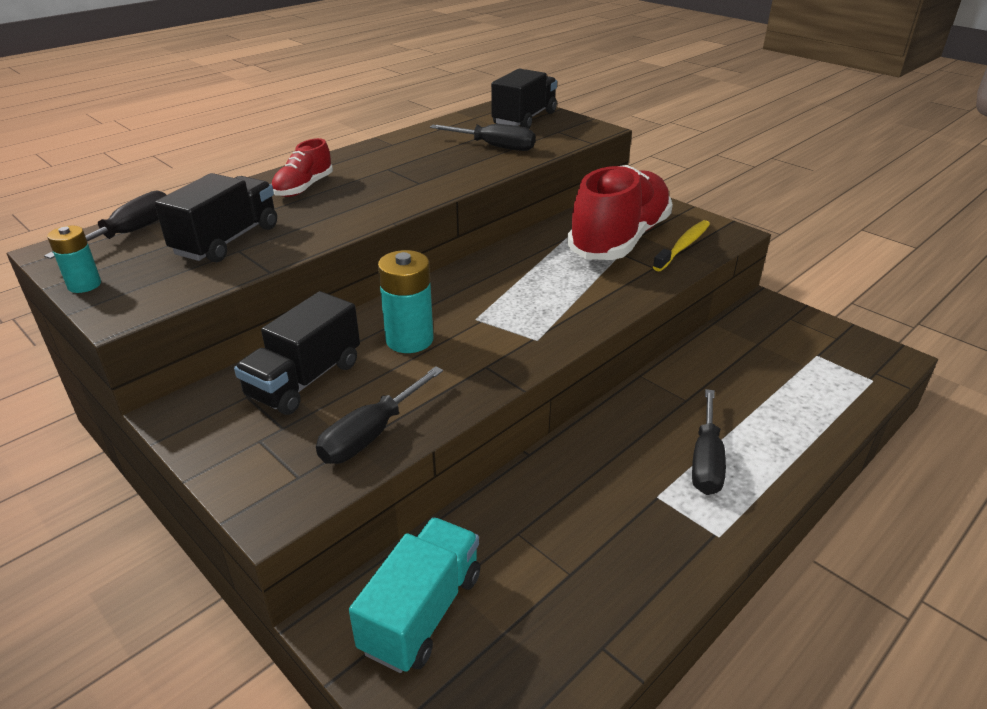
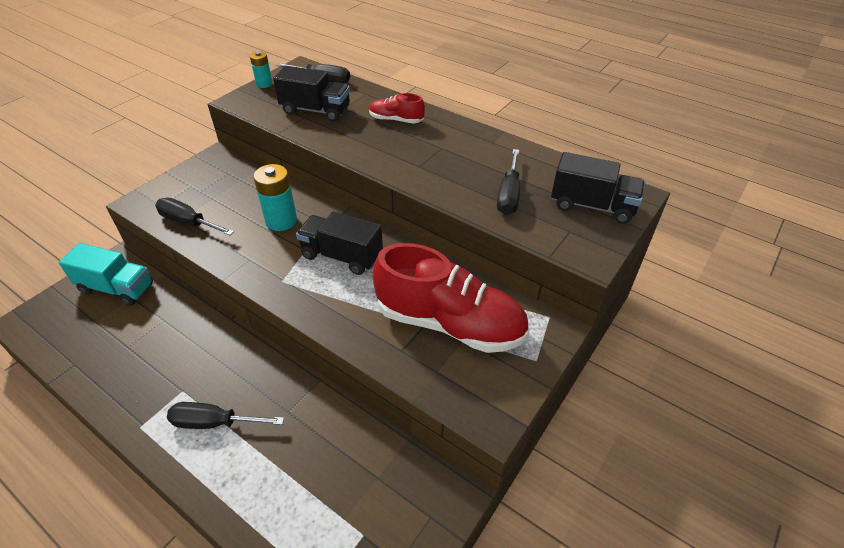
camera: 80 degrees right, 10 degrees up
black truck [234,291,360,415] -> black truck moved to [296,211,383,275]
yellow toothbrush [653,220,710,271] -> none

